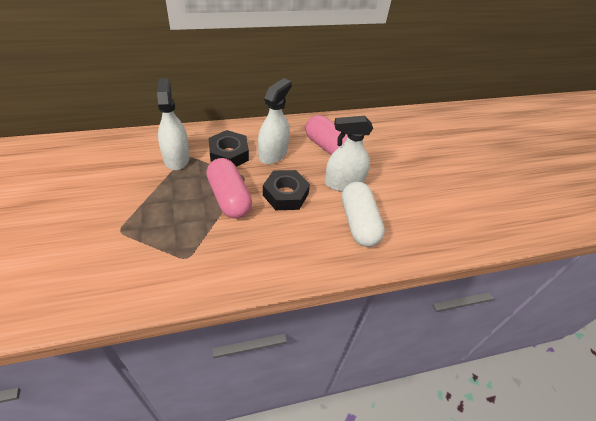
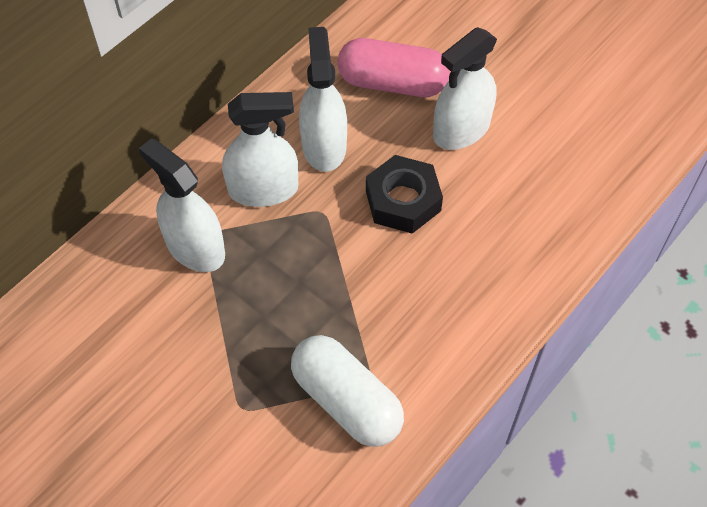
camera: 30 degrees left, 10 degrees up
pink capsule [206,158,252,219] -> none
black nut [209,130,249,167] -> white spray bottle [222,92,298,207]
white capsule [342,182,385,247] -> white capsule moved to [291,335,404,447]

